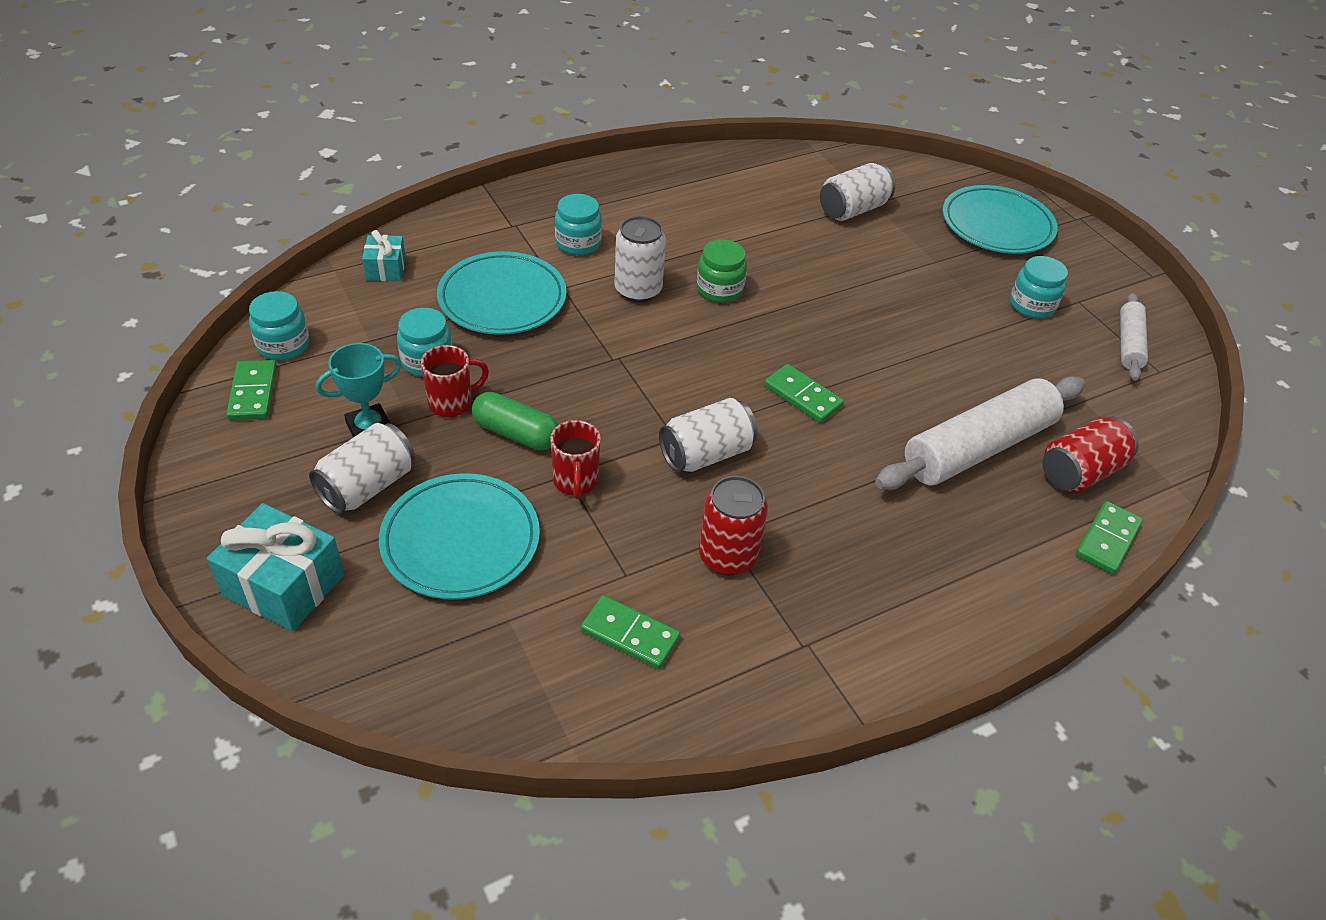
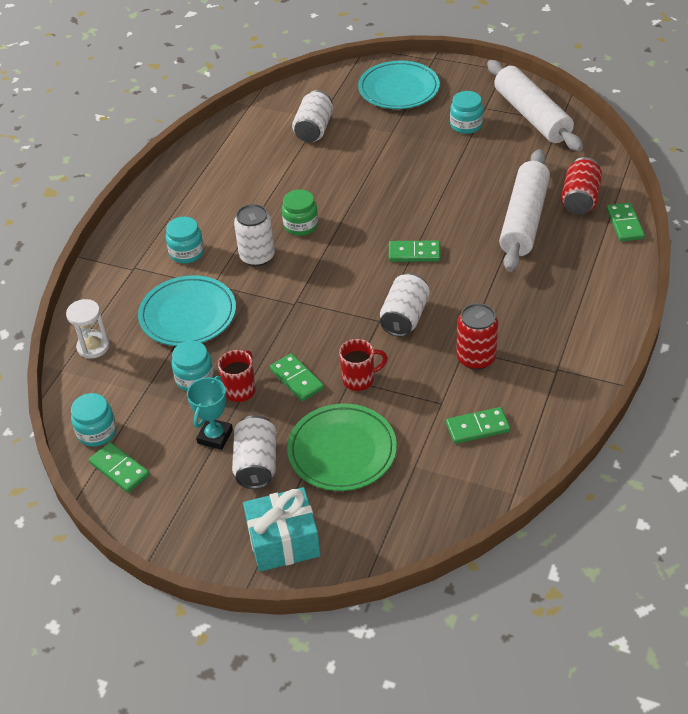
camera: 35 degrees left, 0 degrees up
turquoise gift [362,230,406,281] -> white hourglass [66,299,109,359]
turquoise plate [379,473,540,600] -> green plate [287,404,397,491]
green capsule [472,392,558,450] -> green domino [270,353,324,401]
red mug [550,420,601,499] -> red mug turned 60 degrees counterclockwise [339,339,388,391]
white rolling pin [1120,293,1148,381] -> white rolling pin [487,60,583,151], size x1.88

